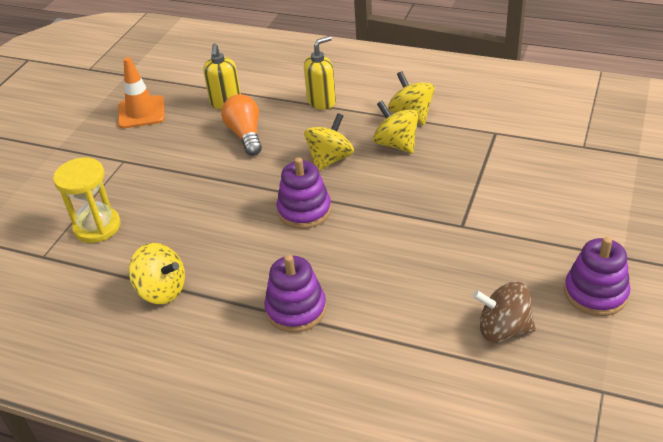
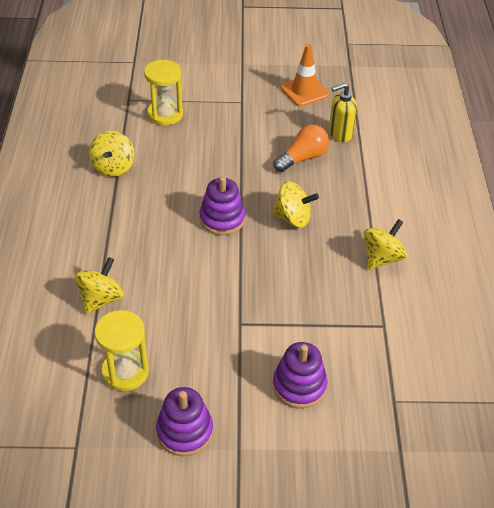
camera: 65 degrees right, 5 degrees up
purple stacking toy [264,255,326,333] -> purple stacking toy moved to [273,342,328,408]
yellow soap dispenser [304,36,336,110] -> none
yellow spinning top [373,101,419,154] -> yellow spinning top moved to [74,257,124,314]
brown spinning top [473,282,536,343] -> yellow hourglass [95,310,149,391]

